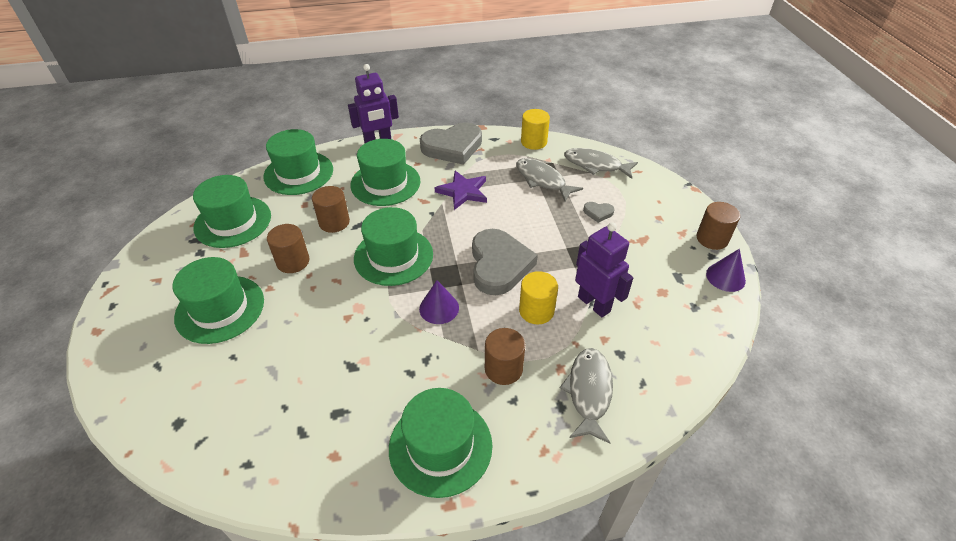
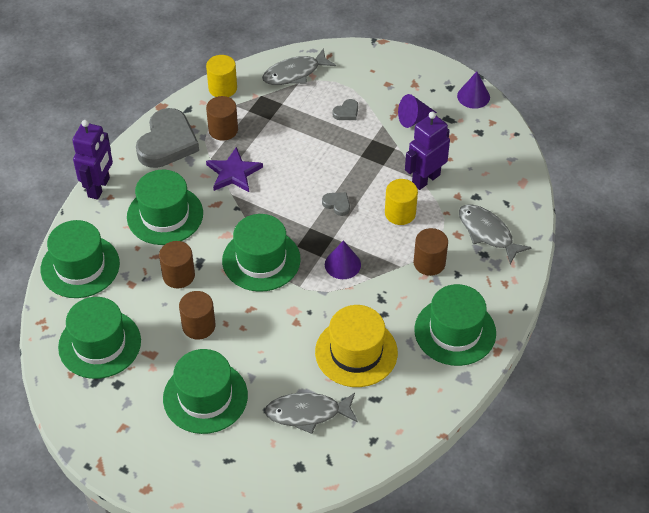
camera: 50 degrees left, 5 degrees up
grey heart [472,229,538,295] -> grey heart [322,192,350,216], size x0.42
grey fish [516,158,583,201] -> grey fish moved to [265,393,358,434]
purple robot [575,222,633,317] -> purple robot turned 45 degrees counterclockwise [405,112,450,190]
brown cylinder [696,202,740,250] -> brown cylinder moved to [206,96,238,141]
none -> yellow hat [315,305,398,387]
none -> purple cone [398,94,437,128]

